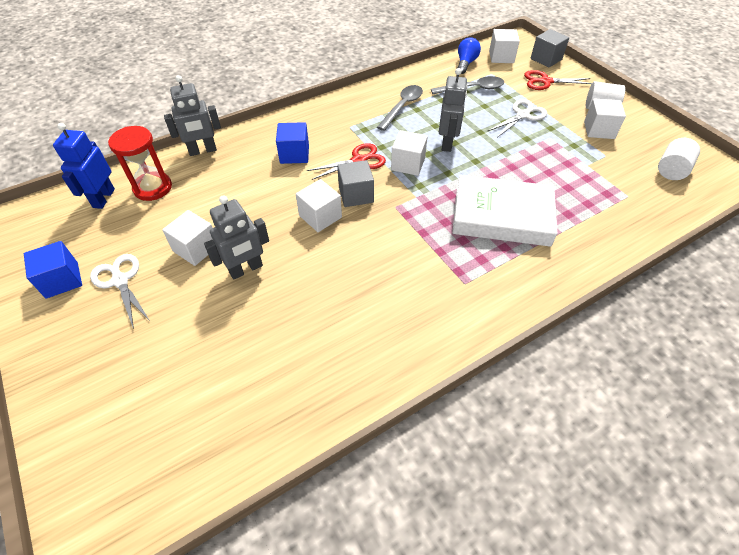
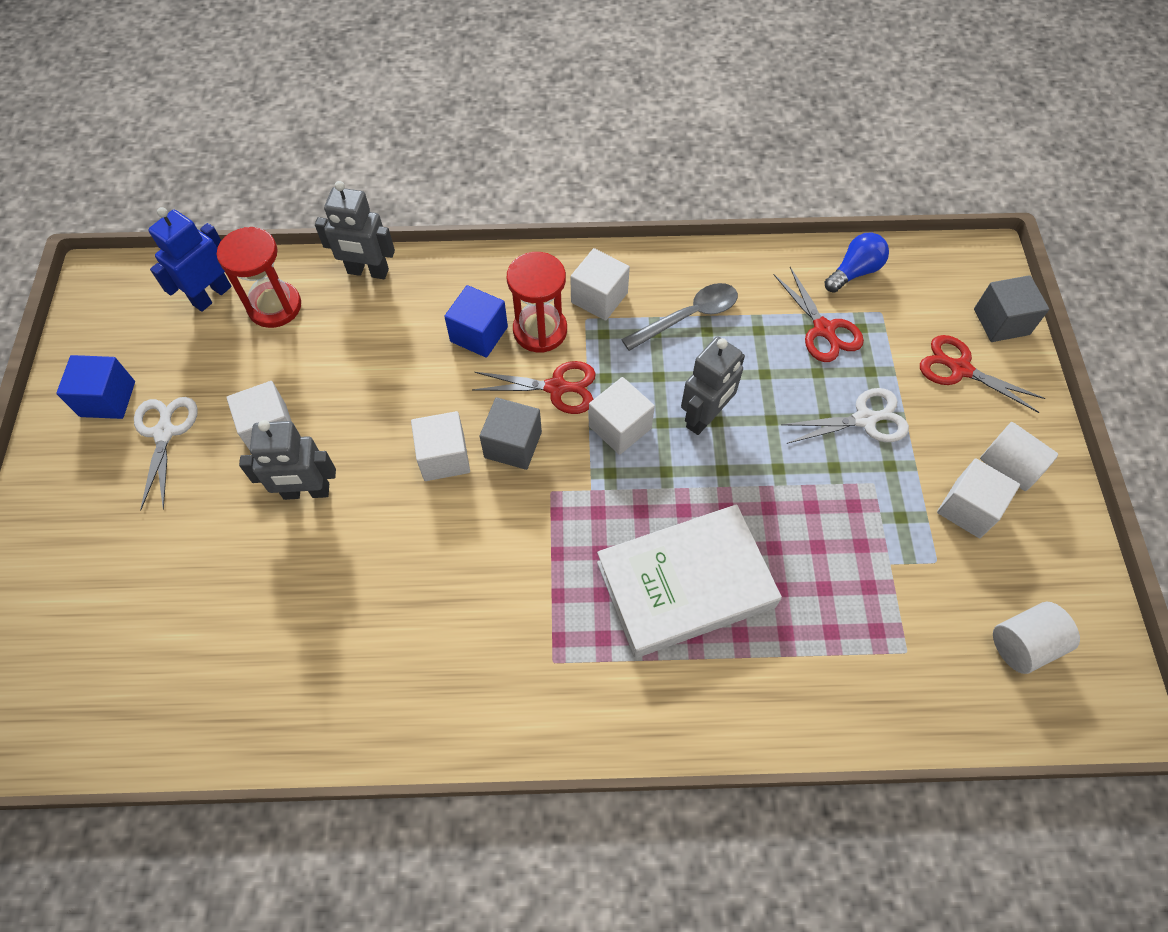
camera: 30 degrees right, 10 degrees up
grey spoon [431,76,504,94] -> red scissors [773,267,864,362]
white book [452,175,557,247] -> white book turned 60 degrees counterclockwise [597,504,782,658]
white cube [489,29,520,63] -> white cube moved to [570,248,630,321]
none -> red hourglass [507,252,567,353]

